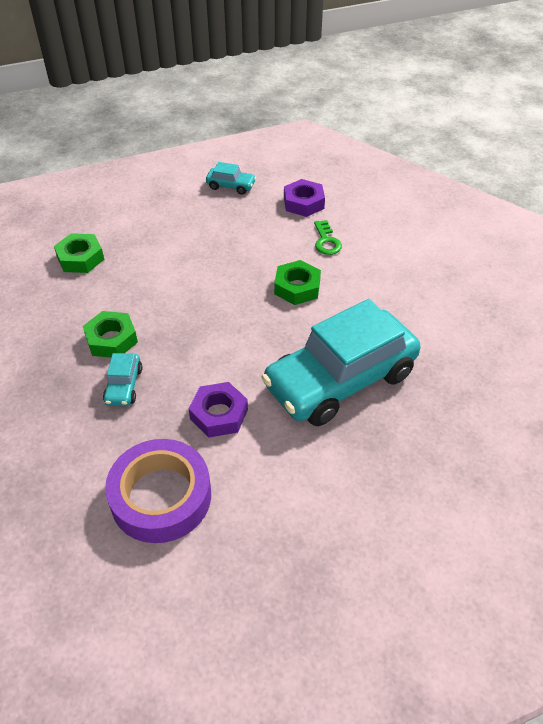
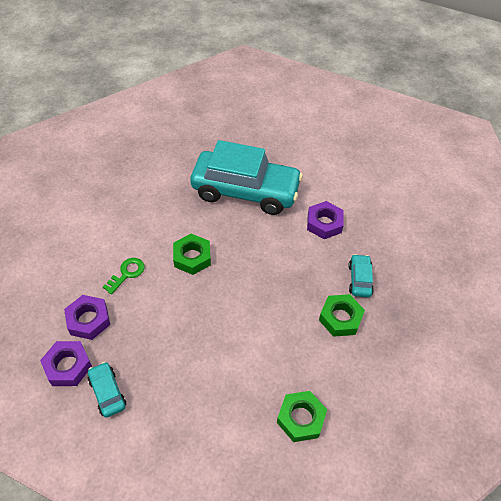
camera: 135 degrees left, 5 degrees up
turquoise car [103,353,142,406] -> turquoise car turned 45 degrees counterclockwise [348,254,374,297]
purple tape [105,439,211,543] -> none
none -> purple nut [40,341,92,386]

